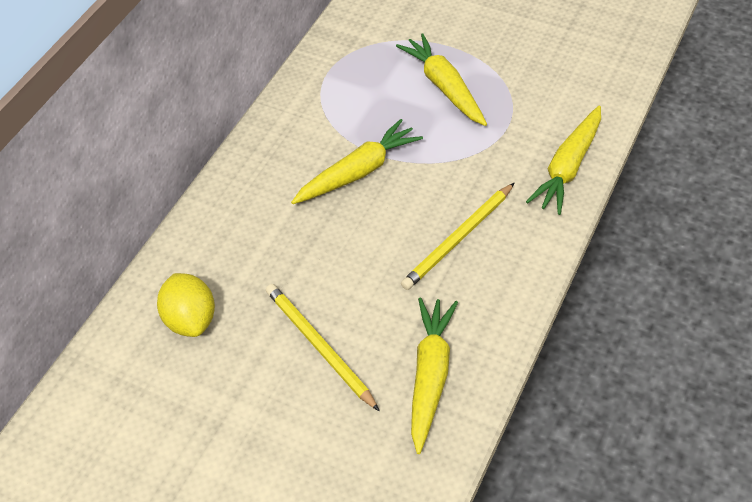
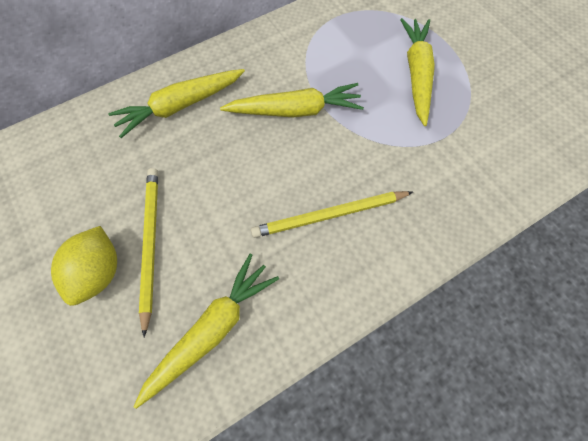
camera: 30 degrees right, 15 degrees up
yellow lemon [157,273,215,337] -> yellow lemon moved to [51,226,117,306]
yellow carrot [526,105,601,215] -> yellow carrot moved to [108,69,245,138]

